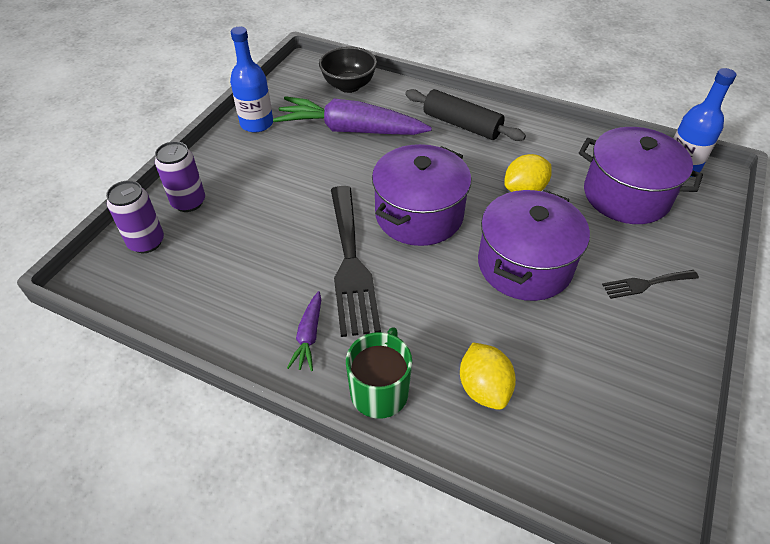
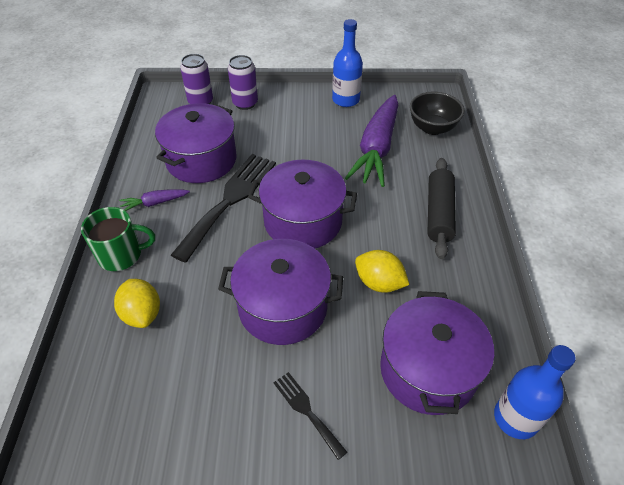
camera: 65 degrees right, 0 degrees up
purple carrot [273,96,432,135] -> purple carrot turned 150 degrees counterclockwise [345,95,398,187]
black fork [331,186,381,337] -> black fork turned 150 degrees clockwise [171,154,276,263]
yellow lemon [460,343,516,410] -> yellow lemon turned 75 degrees counterclockwise [114,279,160,328]
none -> purple pot [155,103,237,183]

